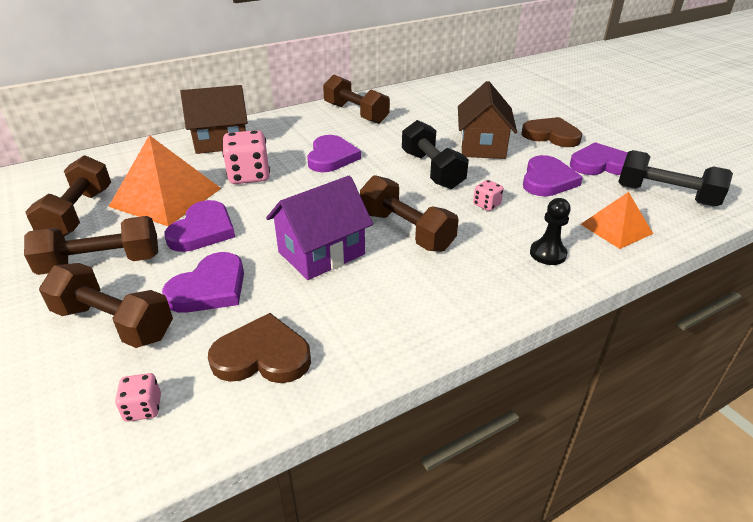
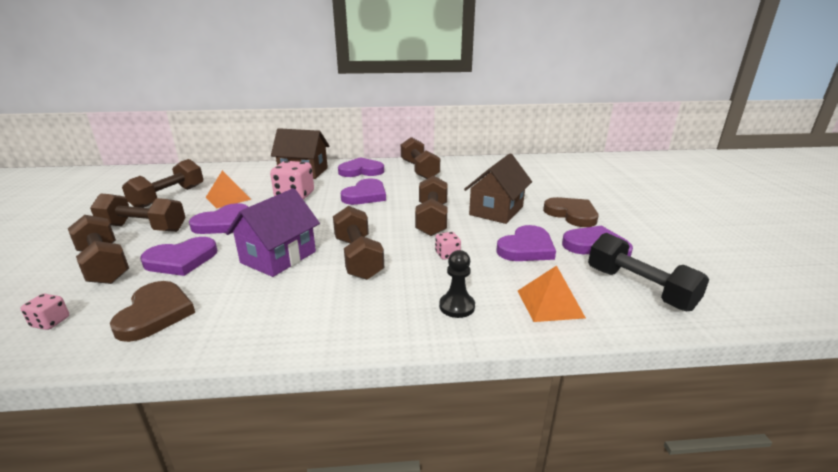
camera: 25 degrees right, 10 degrees down
orange pyramid [108,135,222,226] -> orange pyramid [206,170,251,208], size x0.59
brown heart [208,313,311,383] -> brown heart turned 60 degrees clockwise [110,281,195,342]
purple house [266,176,373,280] -> purple house turned 45 degrees counterclockwise [226,188,320,277]
black dumbbell [402,120,469,189] -> brown dumbbell [415,176,448,236]
none -> purple heart [338,157,384,177]

